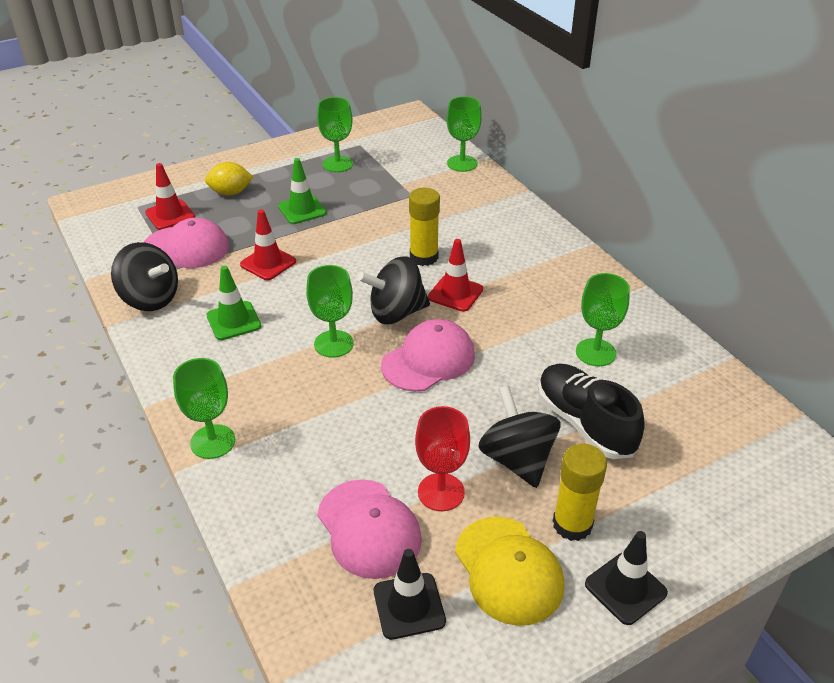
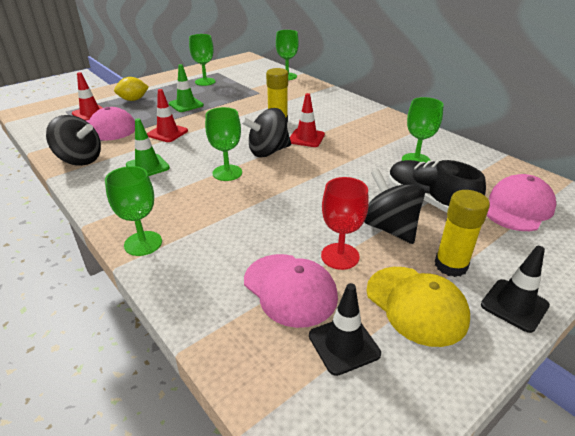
camera: 10 degrees left, 5 degrees down
pink cap [381,319,475,392] -> pink cap moved to [487,174,557,231]

